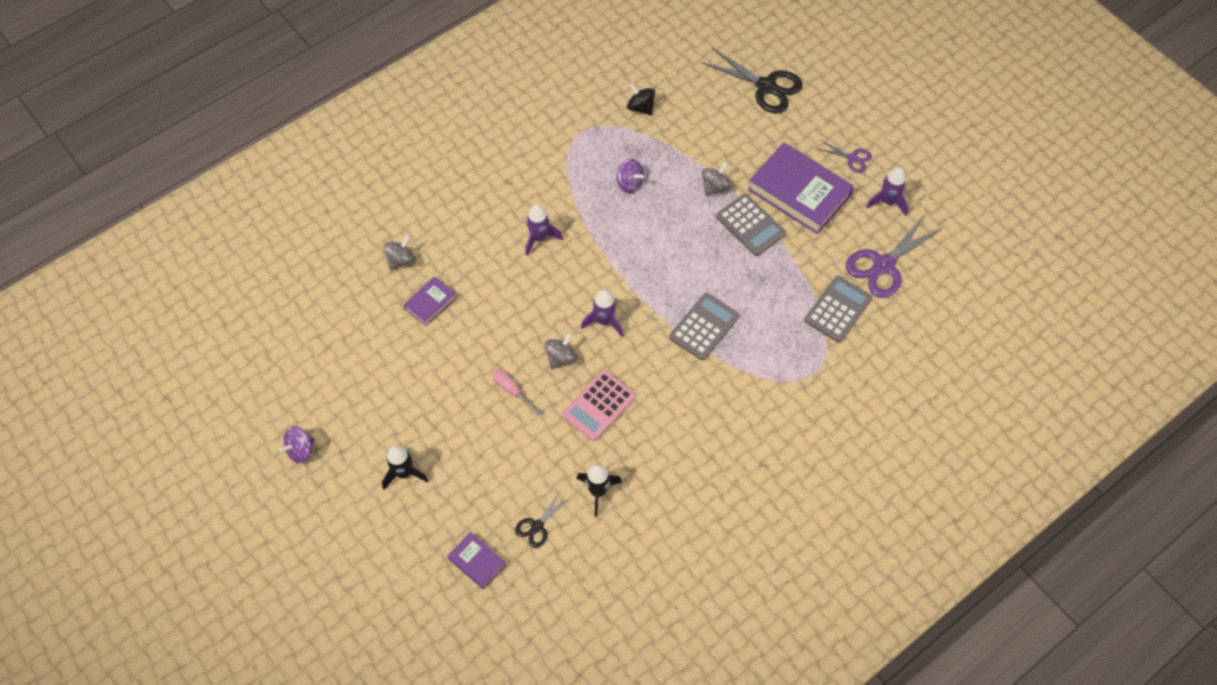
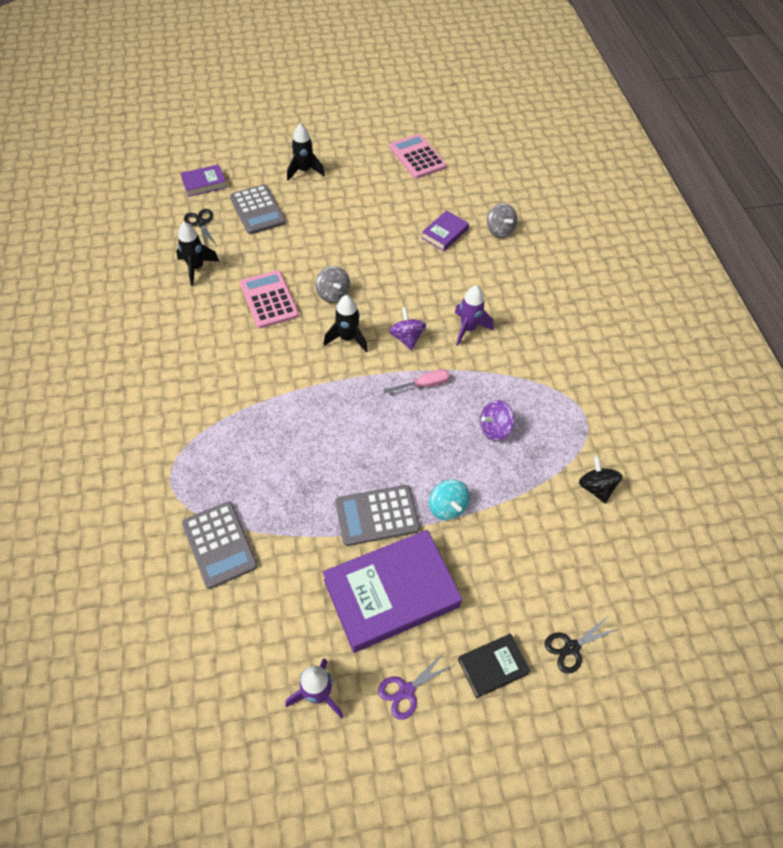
camera: 115 degrees right, 5 degrees down
purple spinning top [279,426,315,464] -> purple spinning top moved to [389,307,426,350]
purple book [404,276,456,326] -> purple book turned 60 degrees clockwise [422,210,469,251]
pink screwdriver [492,370,542,415] -> pink screwdriver moved to [383,369,450,393]
purple rocket [581,290,623,336] -> black rocket [324,295,368,352]
black spinning top [627,83,655,115] -> black spinning top turned 90 degrees counterclockwise [579,456,622,503]
grey calculator [669,293,739,360] -> grey calculator moved to [230,185,286,234]
black scissors [701,48,803,114] -> black scissors [545,616,618,674], size x0.52
grey spinning top [701,162,731,196] -> turquoise spinning top [429,479,470,520]
purple scissors [846,214,943,298] -> none
none -> pink calculator [389,134,447,179]
none -> black book [458,634,531,698]

